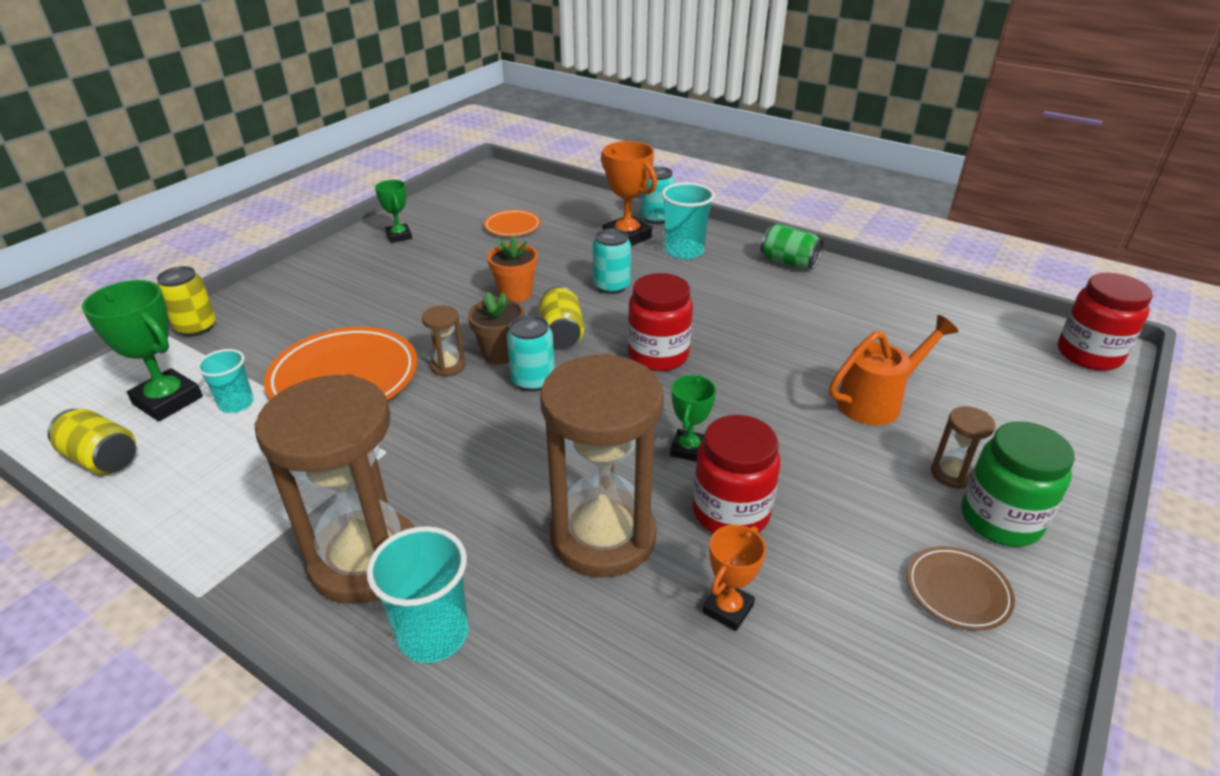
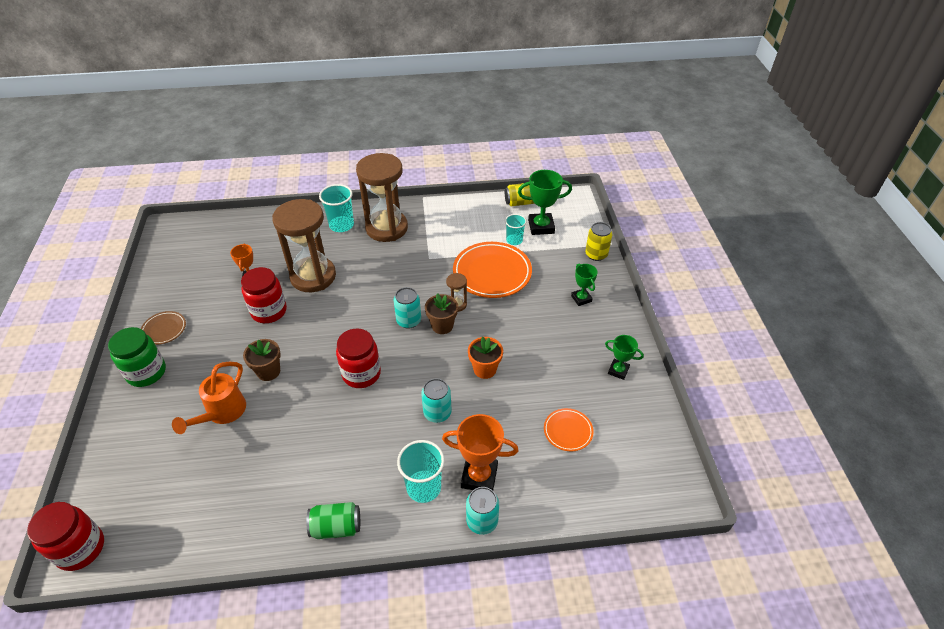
camera: 140 degrees right, 10 degrees up
yellow can [539,286,584,348] -> none
green trophy [670,375,716,462] -> green trophy moved to [571,264,598,306]
brown hourglass [931,406,995,489] -> none
none -> brown flower pot [243,339,281,381]

